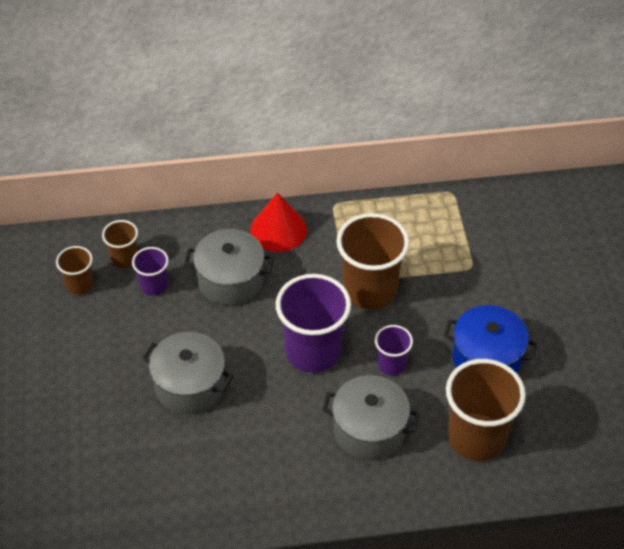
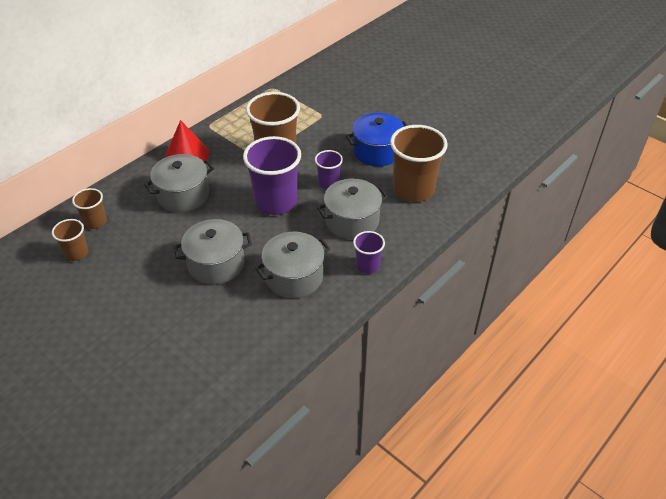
camera: 40 degrees left, 5 degrees down
purple cup [132,247,169,296] -> purple cup moved to [353,231,385,274]
none -> grey pot [255,232,330,298]

